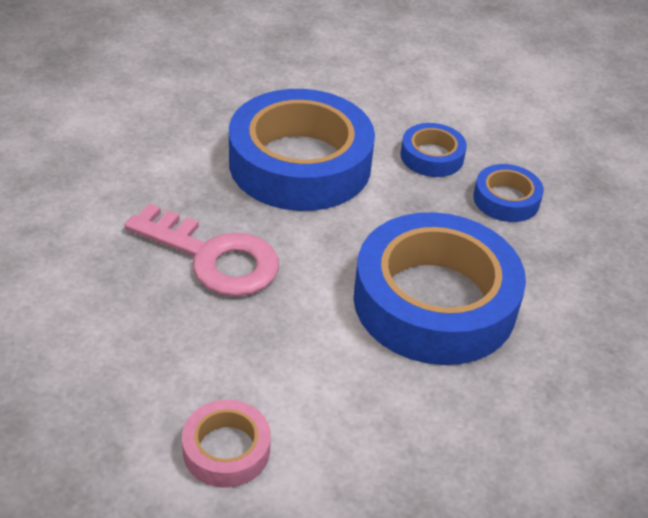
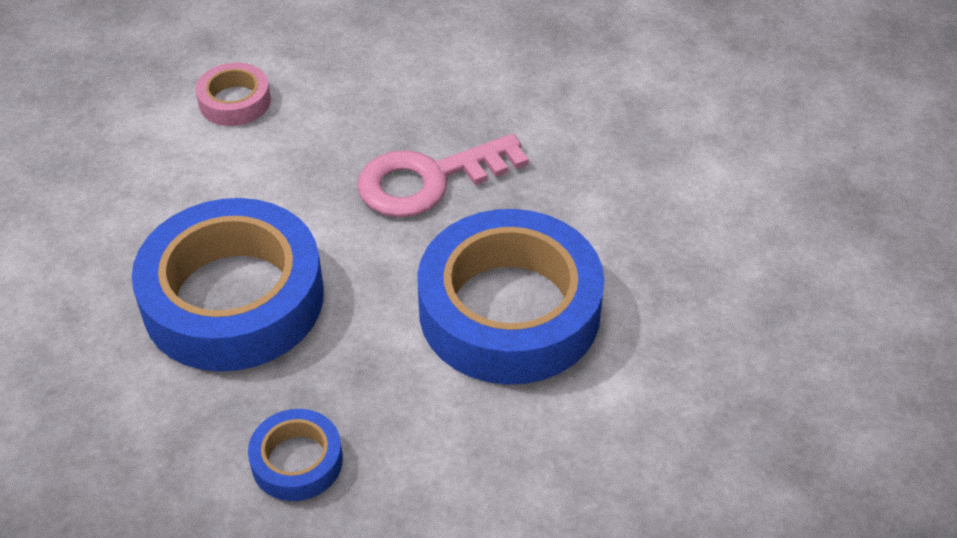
camera: 130 degrees right, 5 degrees up
blue tape [400,123,467,177] -> none

